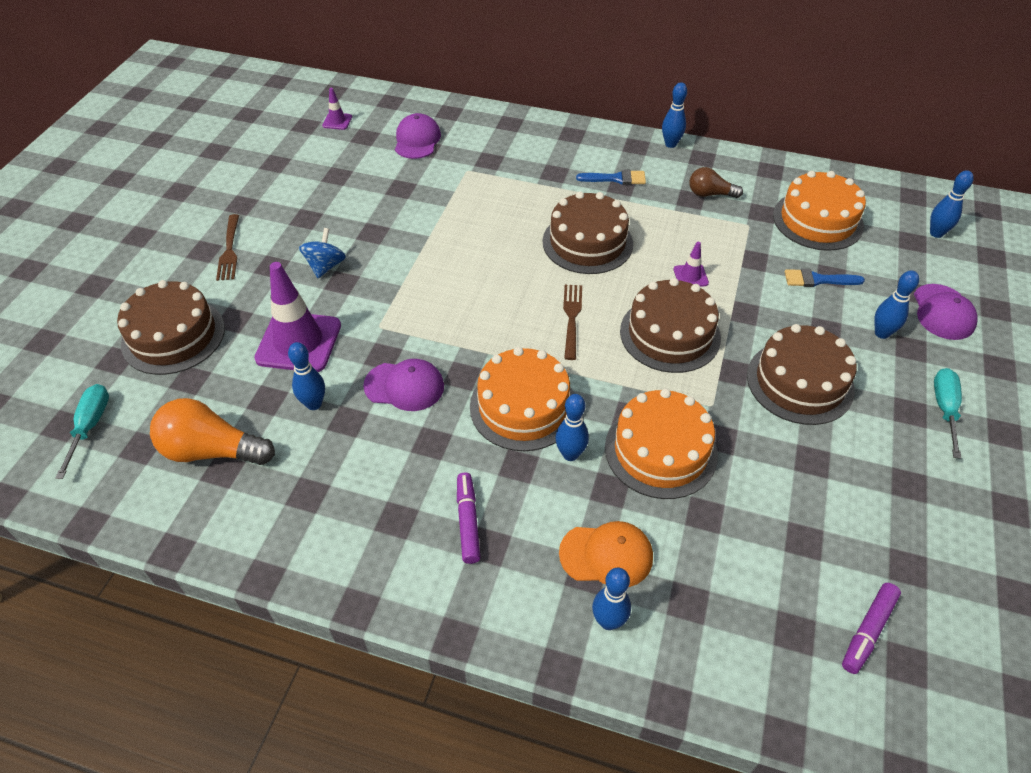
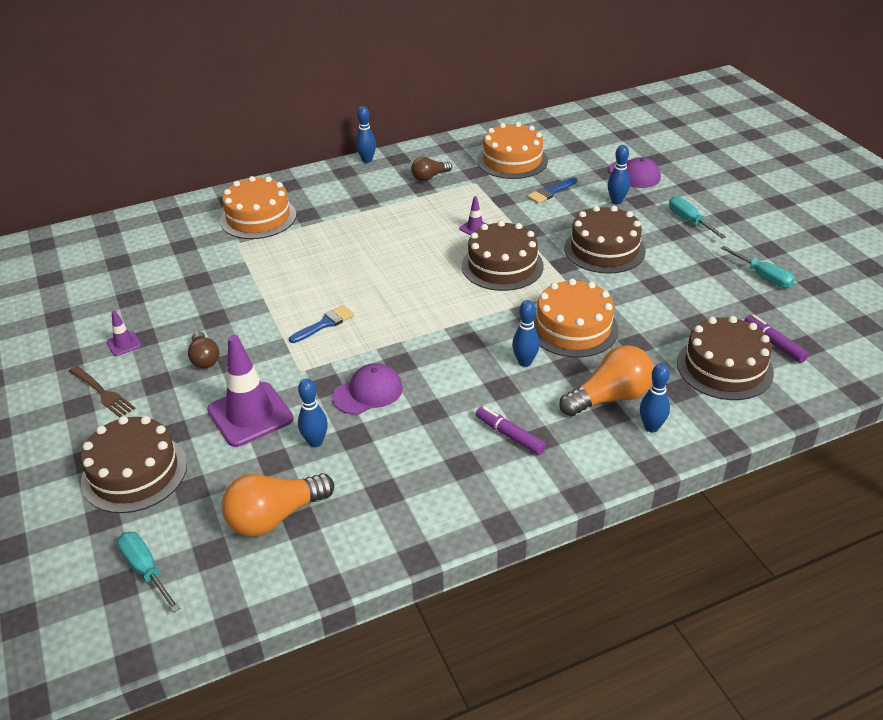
camera: 40 degrees left, 10 degrees down
blue spinning top [299,228,346,278] -> brown light bulb [188,331,219,368]
purple traffic cone [322,88,352,130] -> purple traffic cone moved to [106,310,142,356]
purple cap [395,113,441,159] -> none
orange cake [470,347,574,451] -> orange cake moved to [220,176,296,239]
brown cake [543,191,633,274] -> brown cake moved to [677,316,774,400]
orange cap [559,521,653,587] -> orange light bulb [559,345,654,417]
brown fork [563,285,582,360] -> none
blue brush [576,170,646,185] -> blue brush moved to [289,305,354,343]
purple marker [842,583,901,674] -> purple marker turned 150 degrees clockwise [744,314,809,363]
blue bowling pin [930,170,974,238] -> none
none -> turquoise screwdriver [721,246,795,288]

